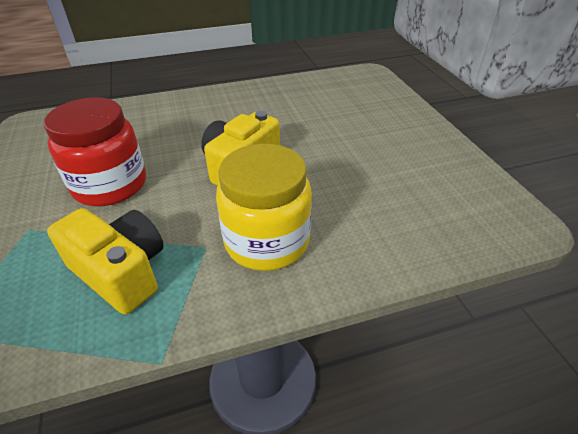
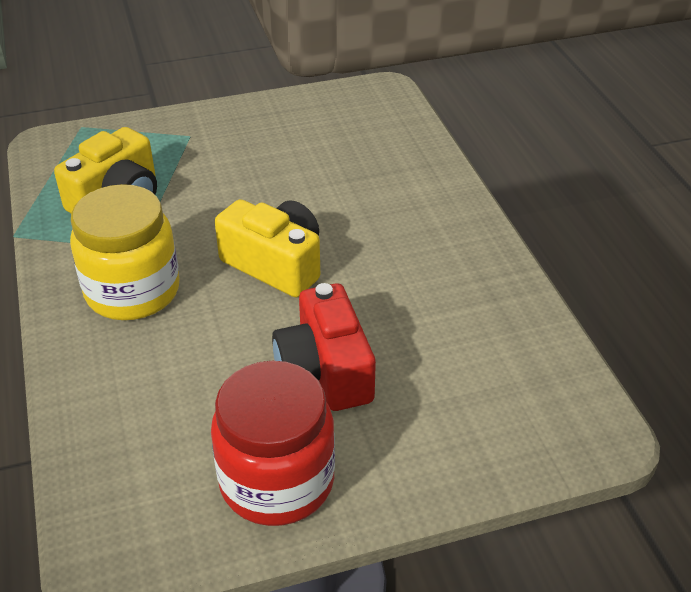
camera: 90 degrees right, 0 degrees up
red jar [44,97,146,206] -> red jar moved to [211,361,335,526]
none -> red camera [272,283,376,411]

